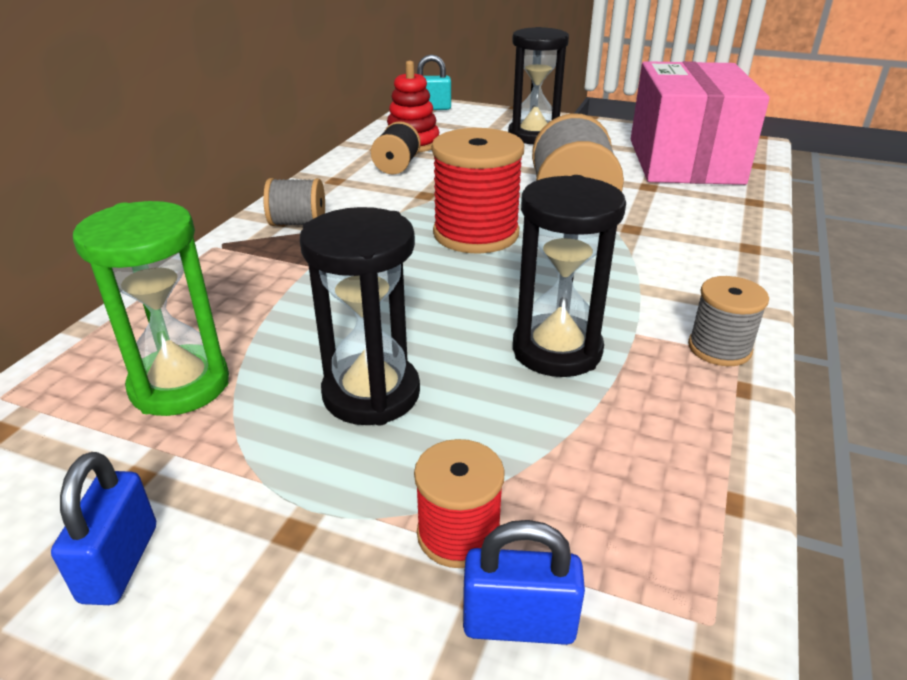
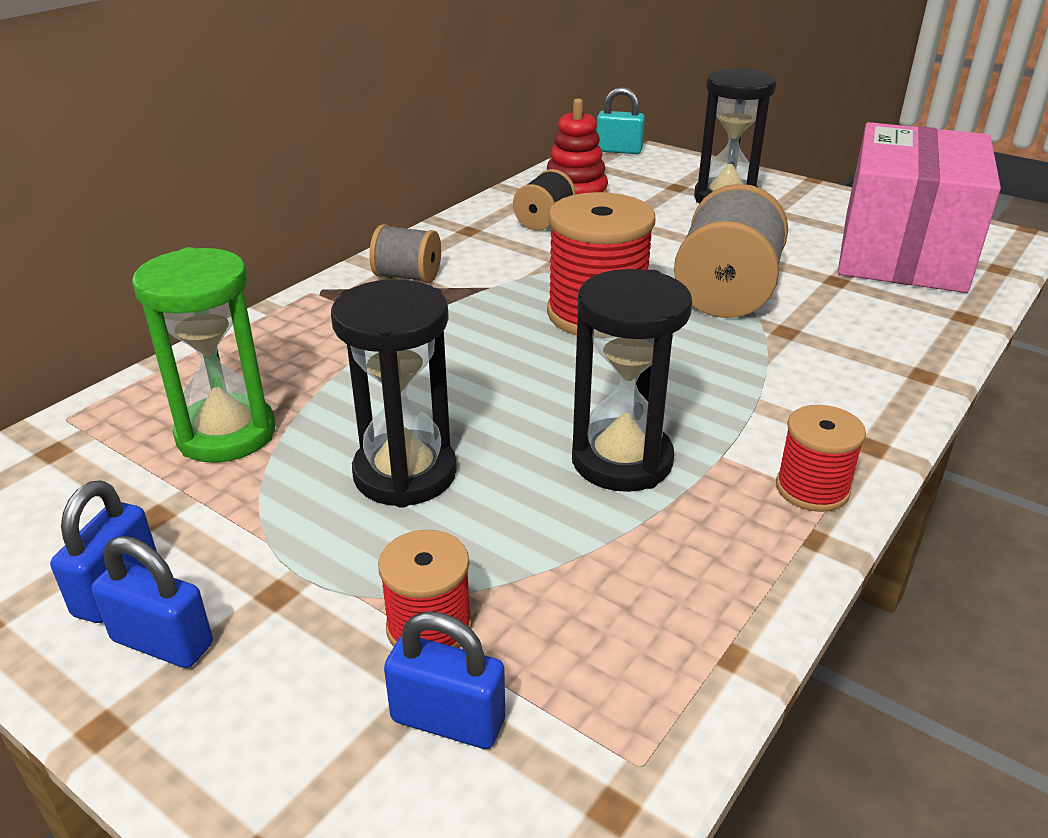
camera: 15 degrees right, 0 degrees up
grey spool [688,276,769,366] -> red spool [776,405,866,512]
none -> blue padlock [91,536,213,668]

